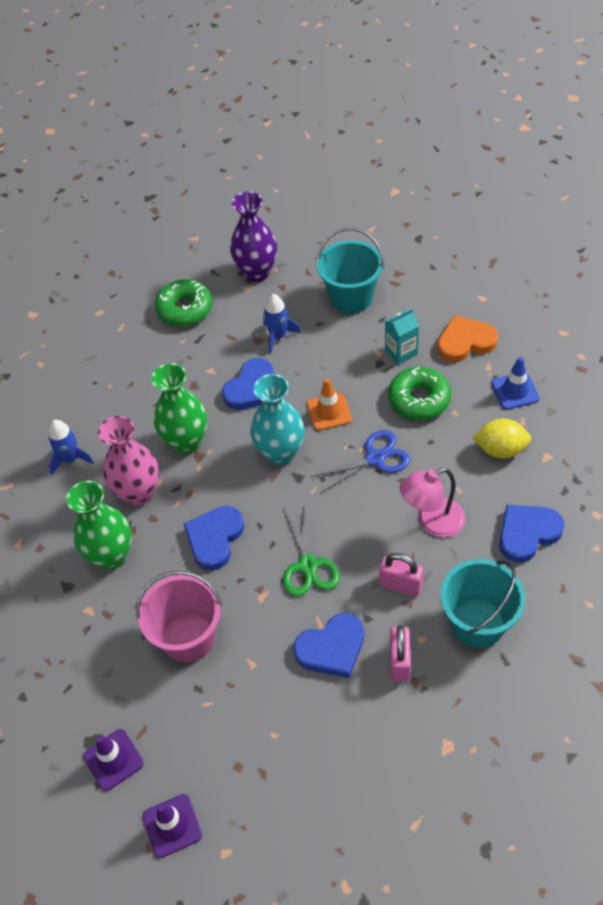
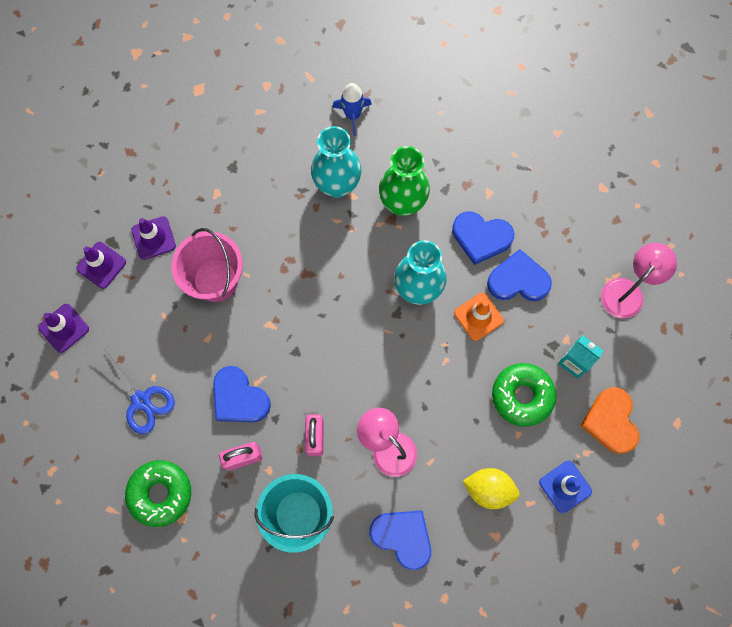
camera: 65 degrees right, 20 degrees up
green vase [66,481,132,569] -> none
pink vase [98,416,159,506] -> turquoise vase [311,126,361,198]
green donut [155,279,213,326] -> green donut moved to [125,460,191,527]
blue heart [184,506,244,570] -> blue heart moved to [487,249,552,301]
purple vase [230,191,277,282] -> none
blue rocket [263,294,301,353] -> none
green scissors [283,506,340,596] -> none
blue scissors [310,430,410,493] -> blue scissors moved to [91,350,175,434]
turquoise bucket [317,228,384,314] -> pink lamp [601,243,677,319]
orange heart [437,315,498,362] -> orange heart turned 150 degrees counterclockwise [580,387,639,454]
yellow lemon [473,418,531,458] -> yellow lemon turned 60 degrees counterclockwise [463,468,520,509]
none -> purple traffic cone [131,216,176,260]

